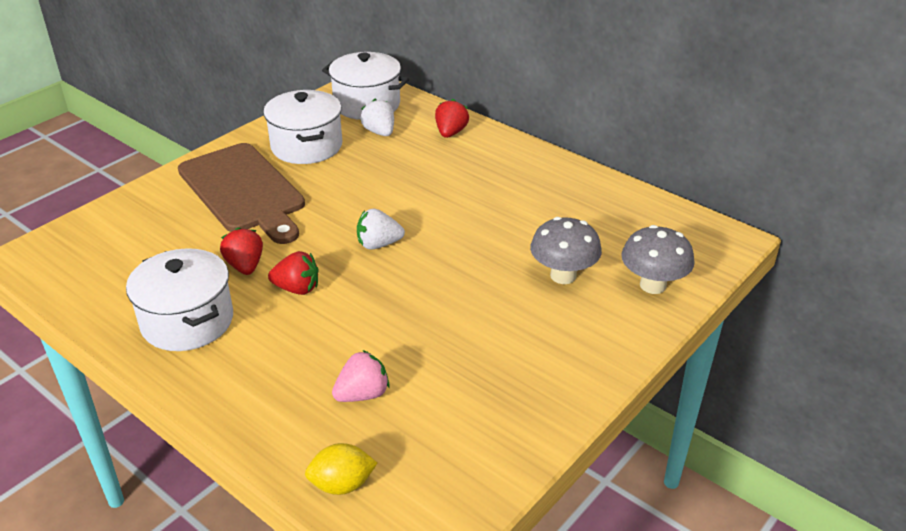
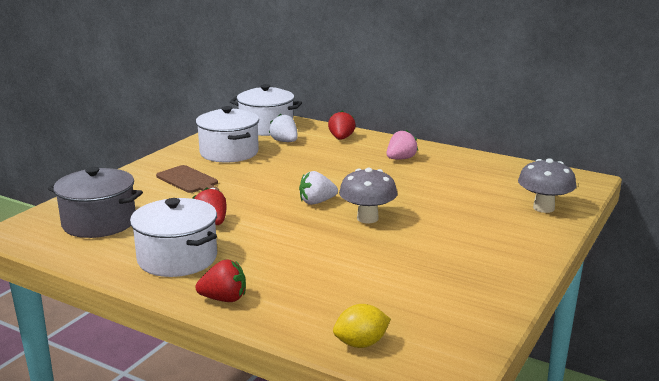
camera: 10 degrees left, 15 degrees down
brown cutting board [178,143,305,244] -> brown cutting board [156,165,219,193], size x0.53
red strawberry [268,251,318,295] -> red strawberry moved to [195,259,246,302]
pink strawberry [332,350,390,402] -> pink strawberry moved to [386,130,418,159]
grey mushroom [530,217,602,284] -> grey mushroom moved to [339,168,398,224]
none -> grey pot [48,167,143,238]

